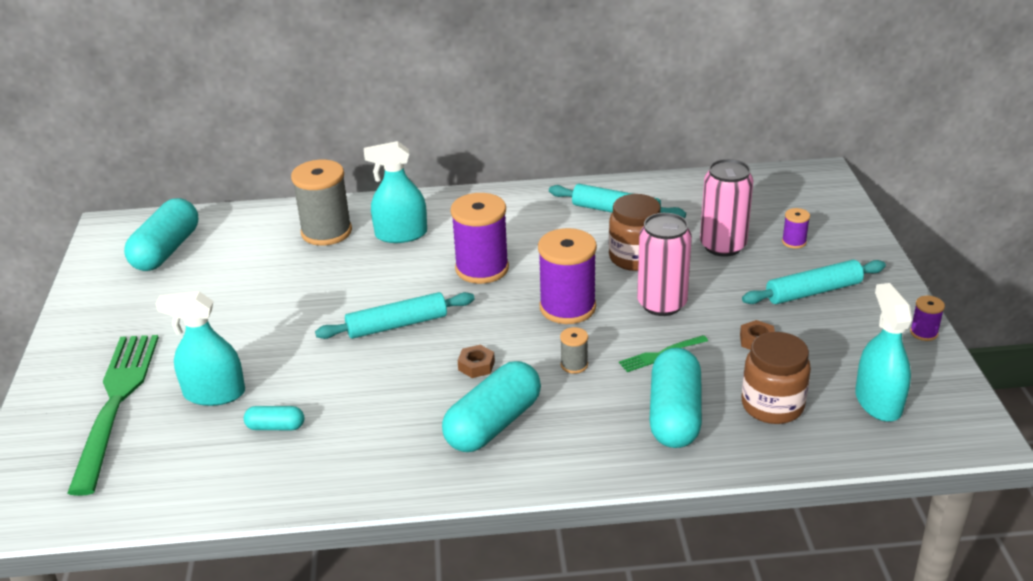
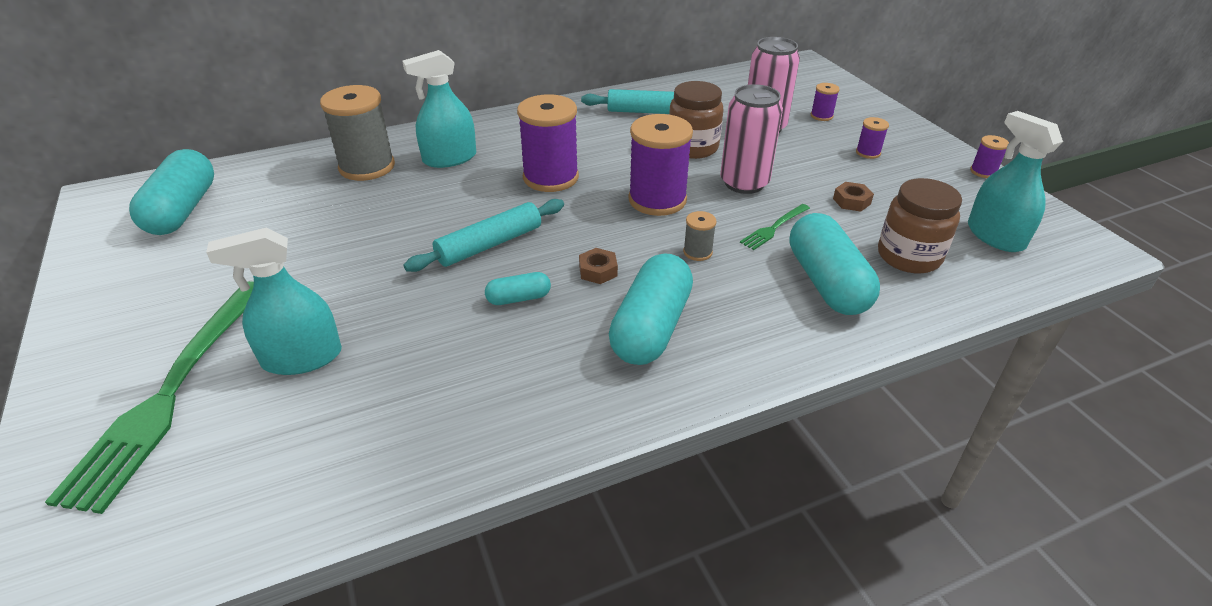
camera: 20 degrees left, 5 degrees up
green fork [67,335,159,496] -> green fork turned 150 degrees counterclockwise [45,281,254,514]
turquoise capsule [244,406,304,430] -> turquoise capsule moved to [485,272,551,305]
turquoise rolling pin [742,260,886,304] -> purple spool [856,117,889,159]

